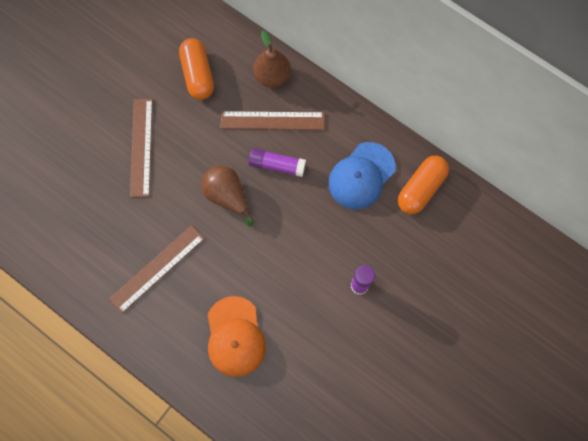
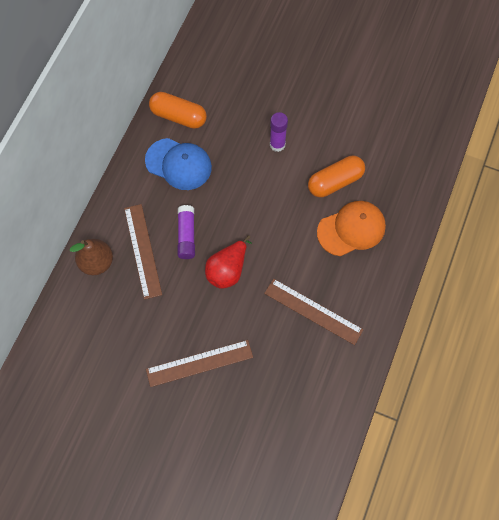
camera: 105 degrees left, 5 degrees down
orange capsule [179,38,214,100] -> orange capsule moved to [308,156,365,197]
brown pear [202,165,253,227] -> red pear [205,235,252,289]

